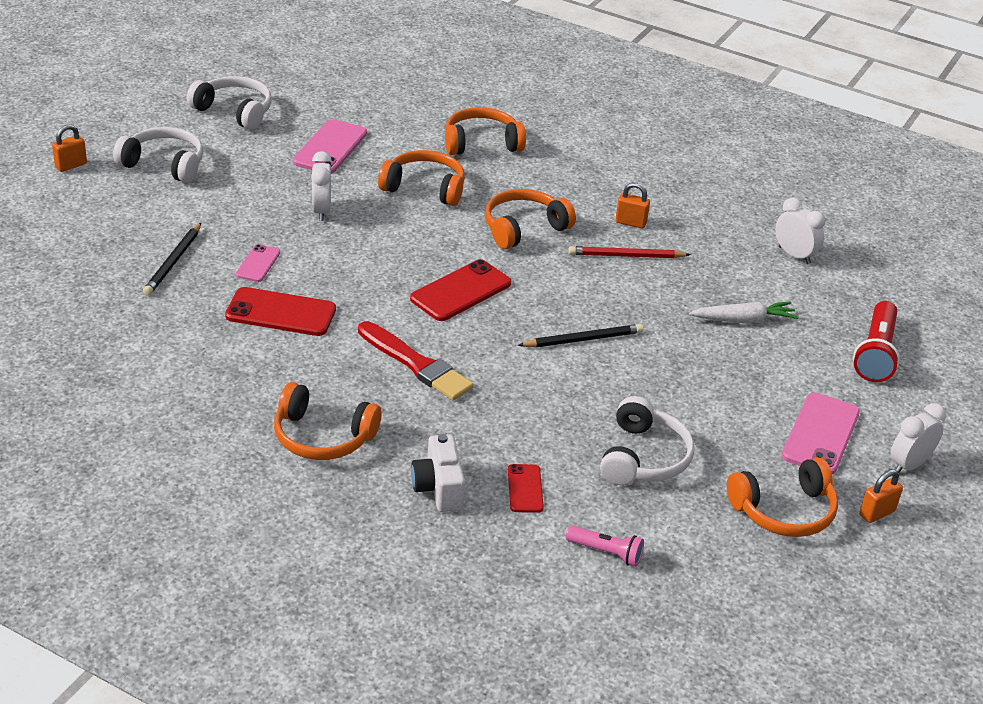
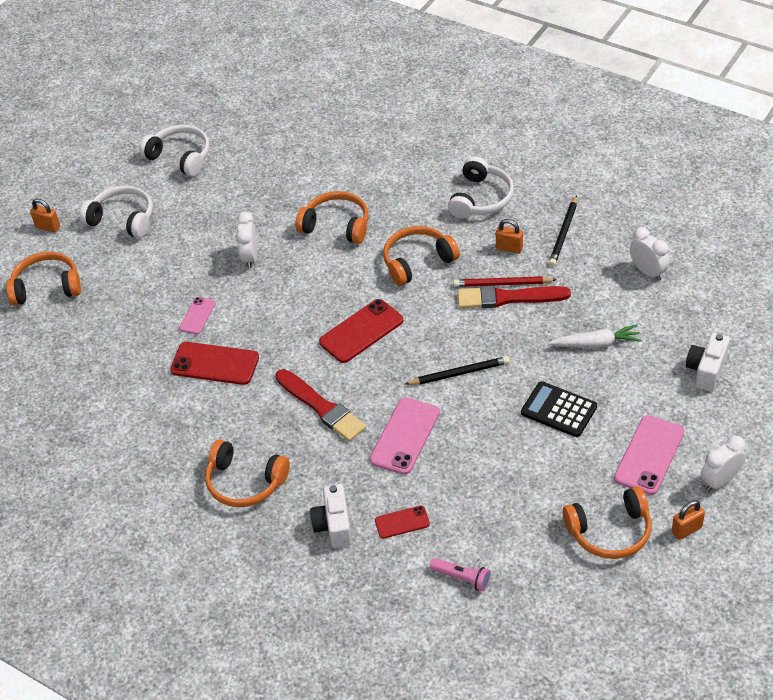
camera: 10 degrees right, 10 degrees up
orange padlock [52,124,87,172] -> orange padlock turned 60 degrees clockwise [30,199,60,233]
black pencil [143,223,201,296] -> black pencil moved to [549,195,577,266]
pink phone [293,119,367,174] -> pink phone moved to [370,398,440,475]
orange headphones [445,107,526,155] -> orange headphones moved to [6,252,81,306]
red phone [508,464,544,513] -> red phone turned 75 degrees clockwise [375,506,430,539]
white headphones [600,396,694,485] -> white headphones moved to [448,156,514,219]
red flashlight [853,301,900,382] -> white camera [686,333,730,392]
none -> red brush [458,285,571,309]
none -> black calculator [521,381,597,437]

